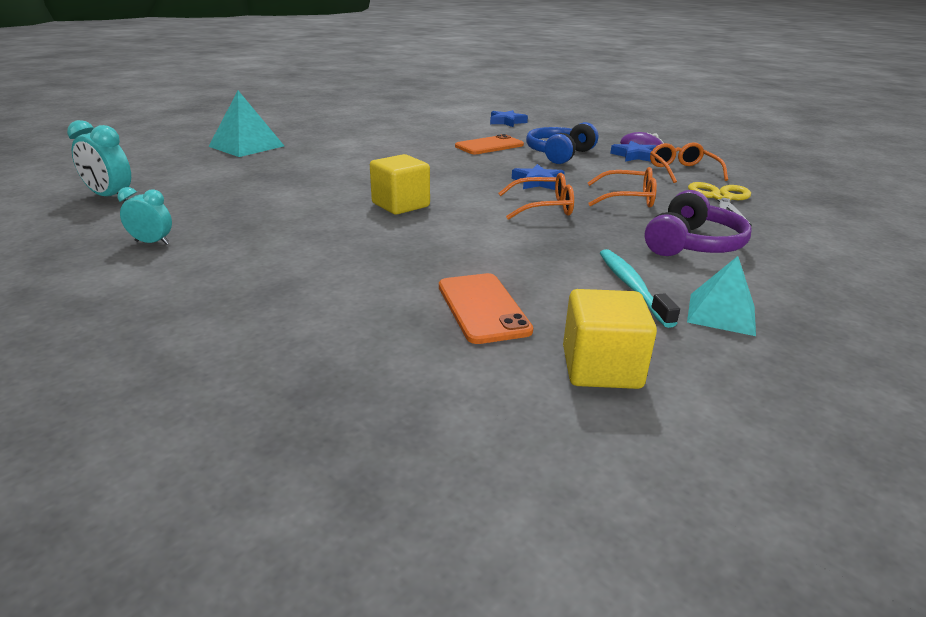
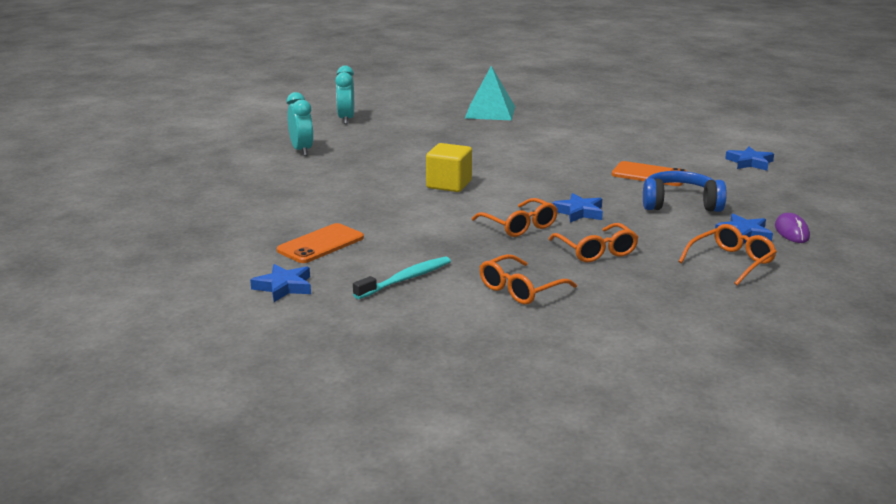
camera: 60 degrees right, 5 degrees down
turquoise clock [117,187,172,245] -> turquoise clock [287,92,314,156], size x1.53
yellow cube [563,289,657,389] -> blue star [250,264,311,302]
purple headphones [644,190,752,256] -> orange glasses [479,254,577,304]
turquoise pyramid [687,256,756,336] -> none
yellow scissors [688,182,752,226] -> none

